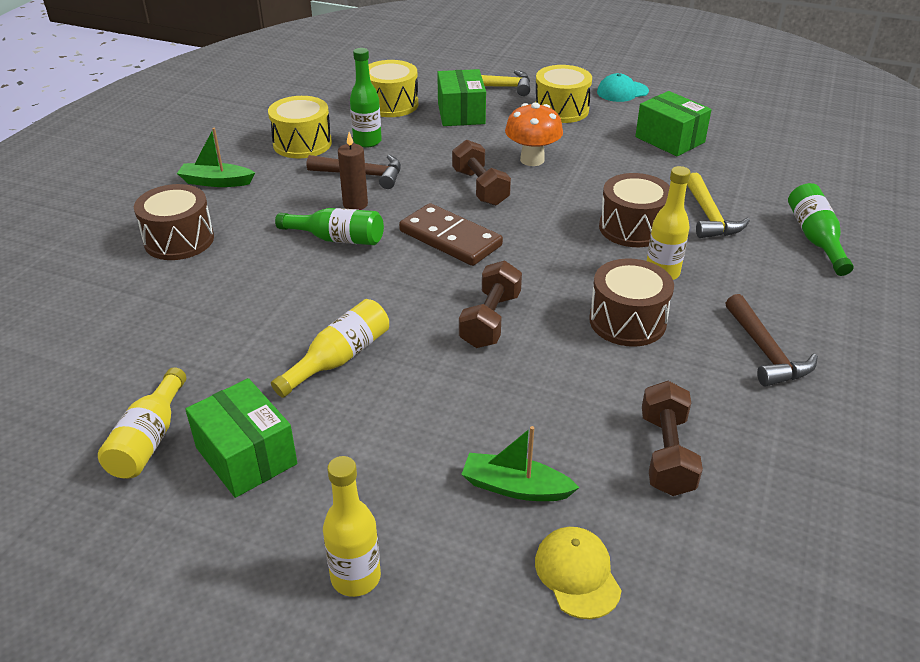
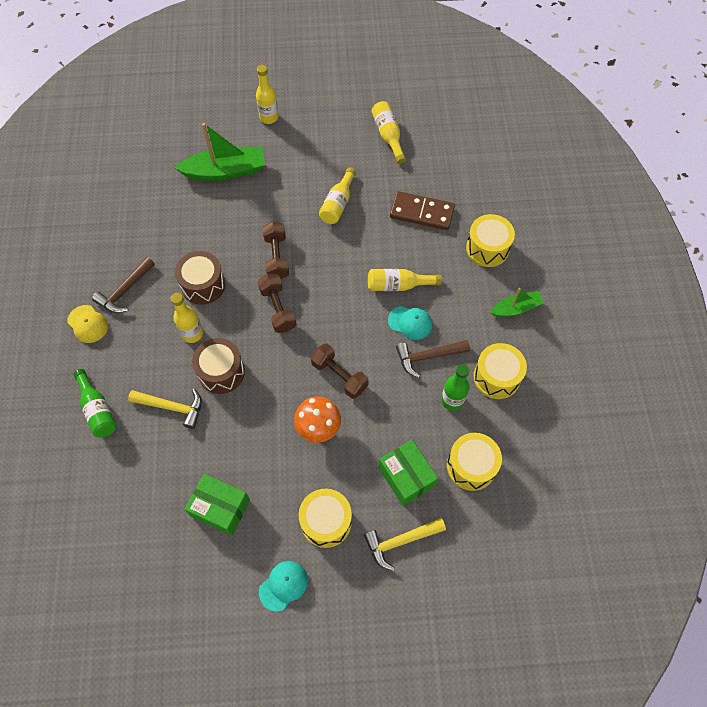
camera: 155 degrees right, 25 degrees up
brown drum [134,184,214,260] -> yellow drum [466,214,515,267]
green box [185,378,297,498] -> none
green bottle [275,208,384,245] -> yellow bottle [368,269,442,291]
brown candle [338,132,368,210] -> turquoise cap [388,306,432,340]
brown domino [399,203,503,266] -> brown domino moved to [390,191,455,230]
green boat [461,426,580,501] -> green boat [174,123,265,181], size x1.76
yellow cap [535,527,622,619] -> yellow cap moved to [67,305,108,343]
brown dumbbell [642,381,703,496] -> brown dumbbell moved to [258,274,297,333]
yellow hammer [687,173,750,238] -> yellow hammer turned 135 degrees clockwise [128,389,202,429]
brown hammer [726,294,818,387] -> brown hammer turned 105 degrees counterclockwise [92,257,155,313]

